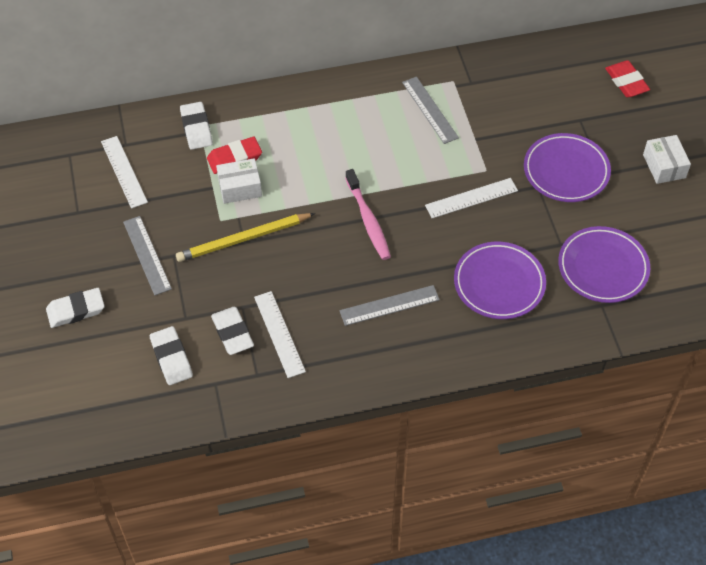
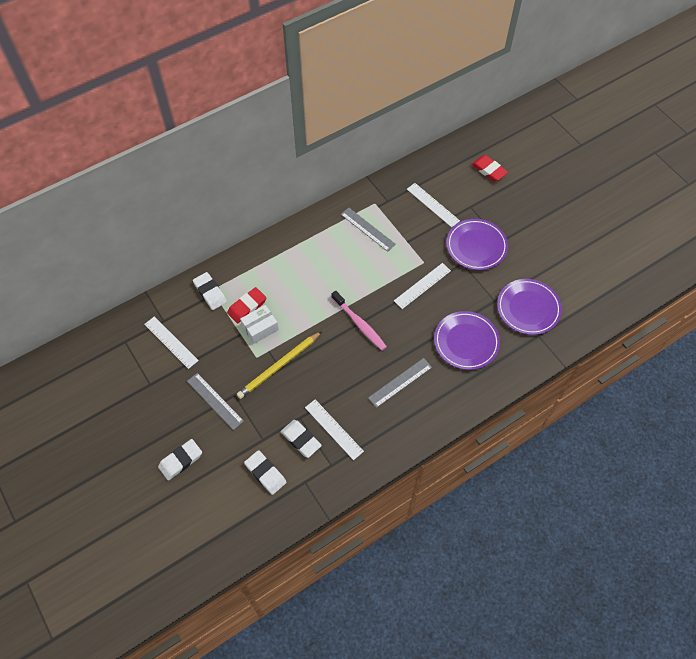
camera: 20 degrees left, 5 degrees up
white box [643,135,691,184] -> none
none -> white ruler [407,183,460,227]

